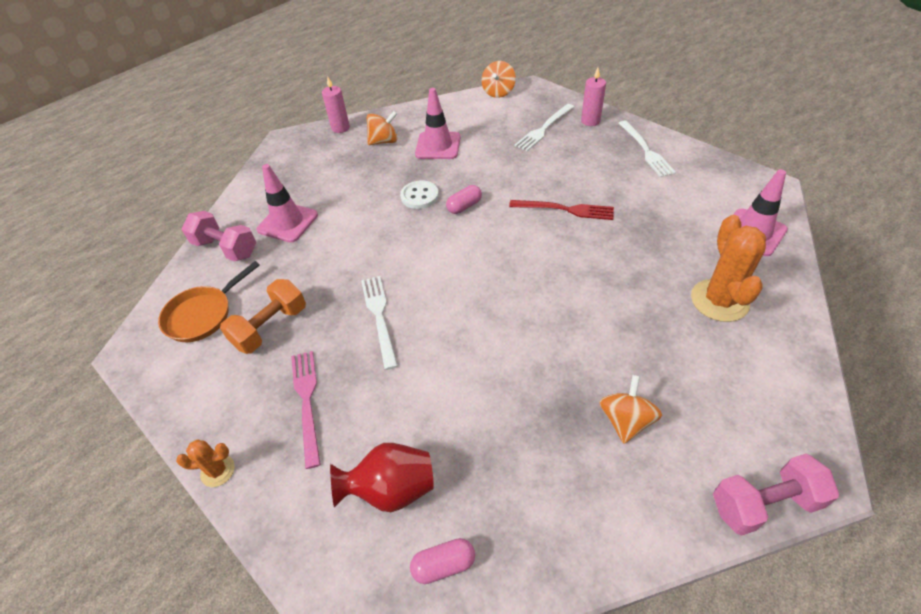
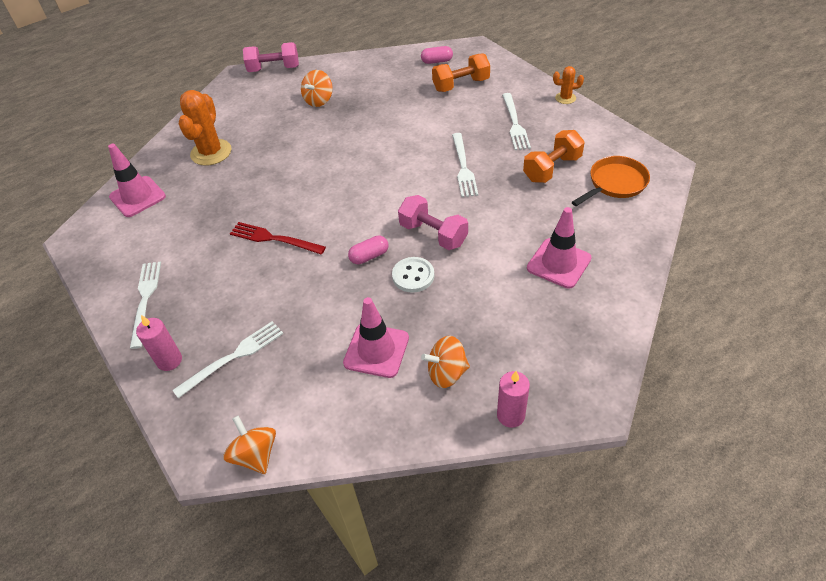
camera: 170 degrees left, 0 degrees up
pink dumbbell [182,211,256,262] -> pink dumbbell moved to [398,195,468,250]
pink fork [291,351,321,469] -> white fork [502,93,531,150]
red vase [330,443,434,512] -> orange dumbbell [432,53,490,92]
orange spinning top [482,61,516,98] -> orange spinning top turned 60 degrees counterclockwise [223,415,276,474]

